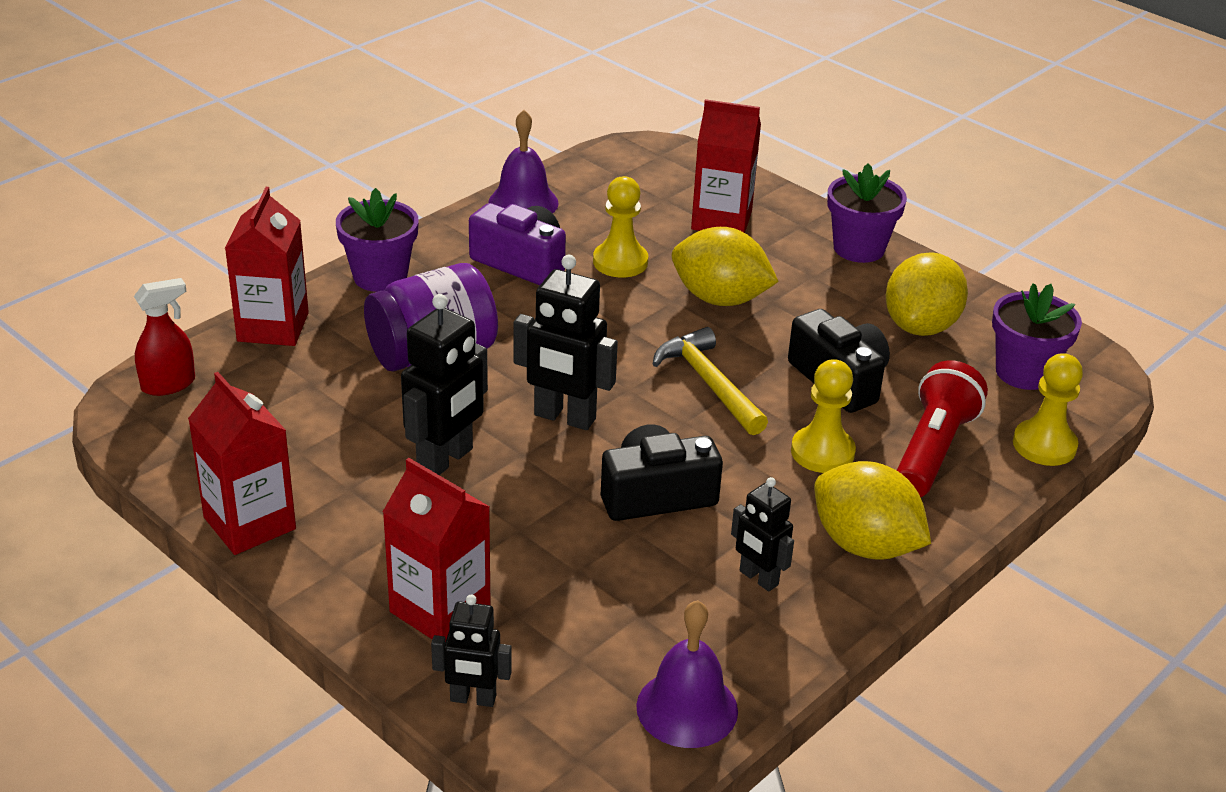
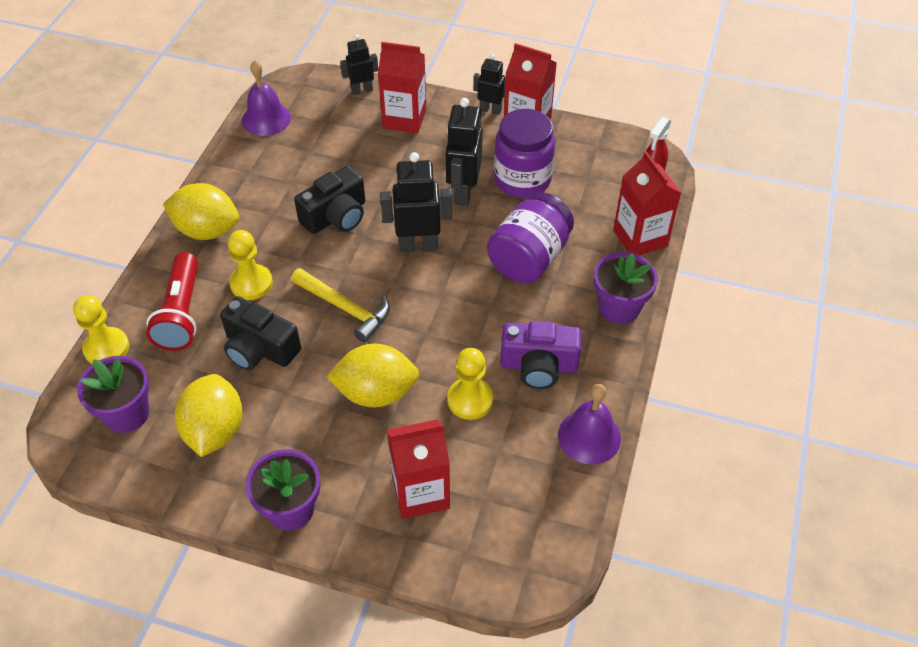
camera: 155 degrees right, 15 degrees up
black robot [731,477,794,591] -> black robot moved to [473,54,506,115]
none -> purple jar [494,109,555,198]

